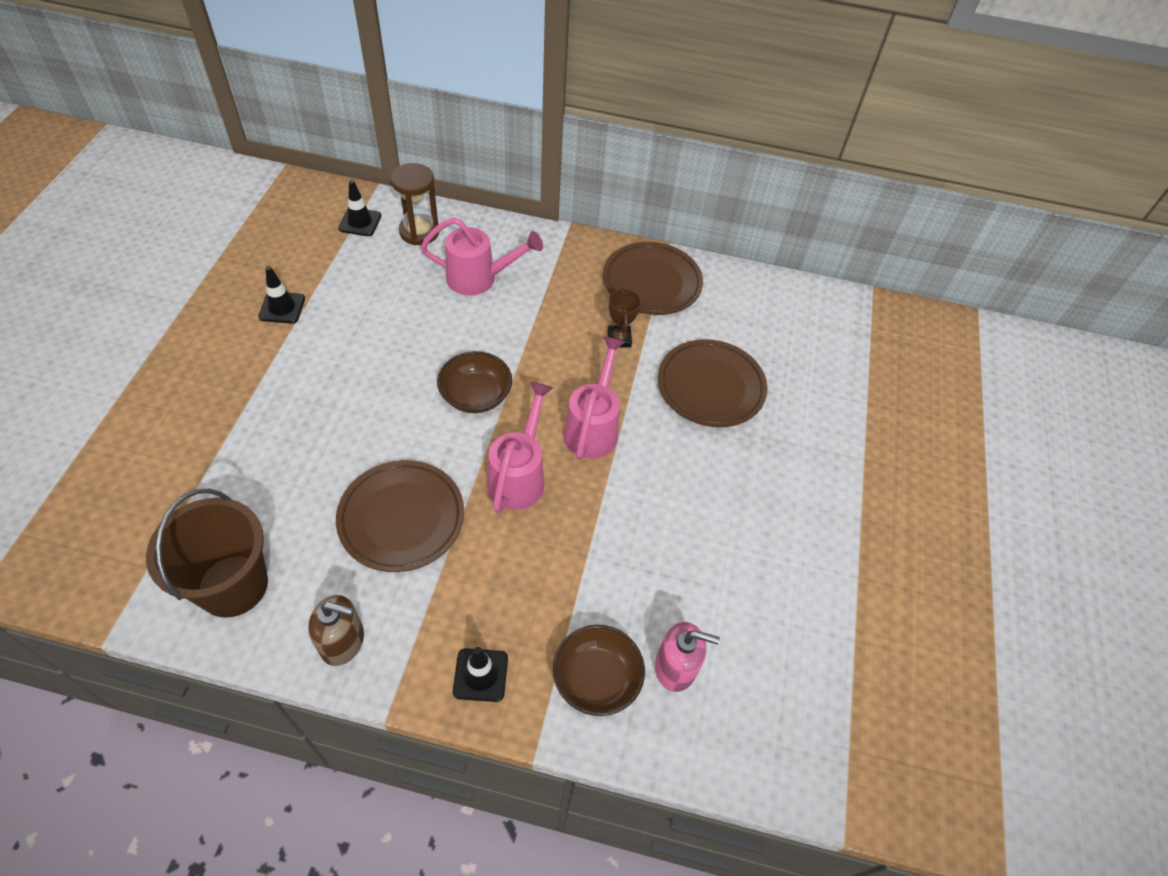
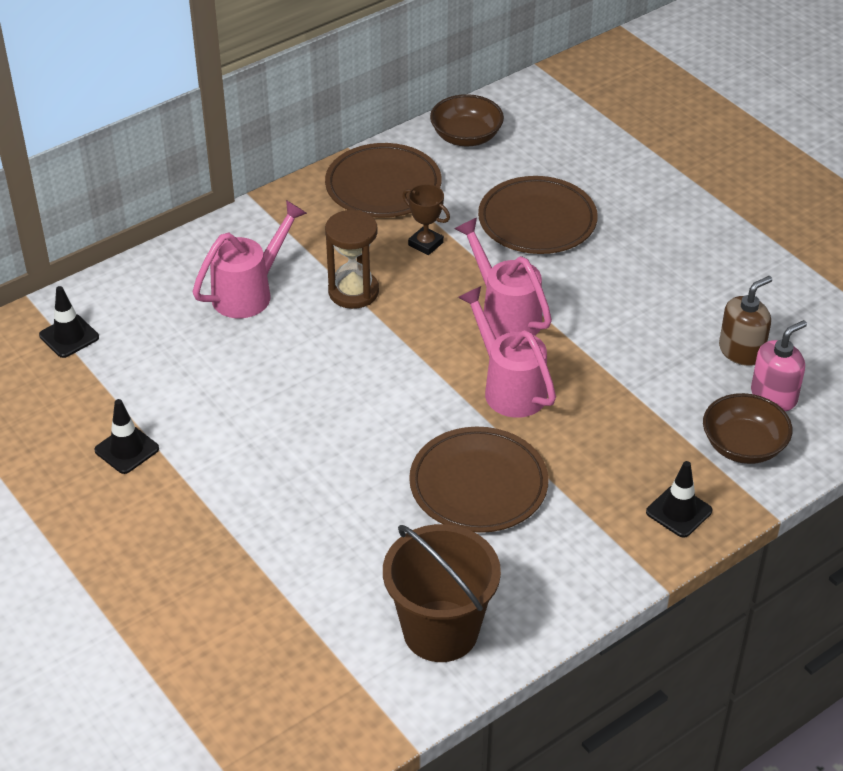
camera: 45 degrees left, 10 degrees down
brown soap dispenser [308,595,364,666] -> brown soap dispenser moved to [719,276,772,366]
brown hourglass [390,163,439,245] -> brown hourglass moved to [325,210,379,309]
brown bowl [437,351,512,413] -> brown bowl moved to [430,94,504,146]

